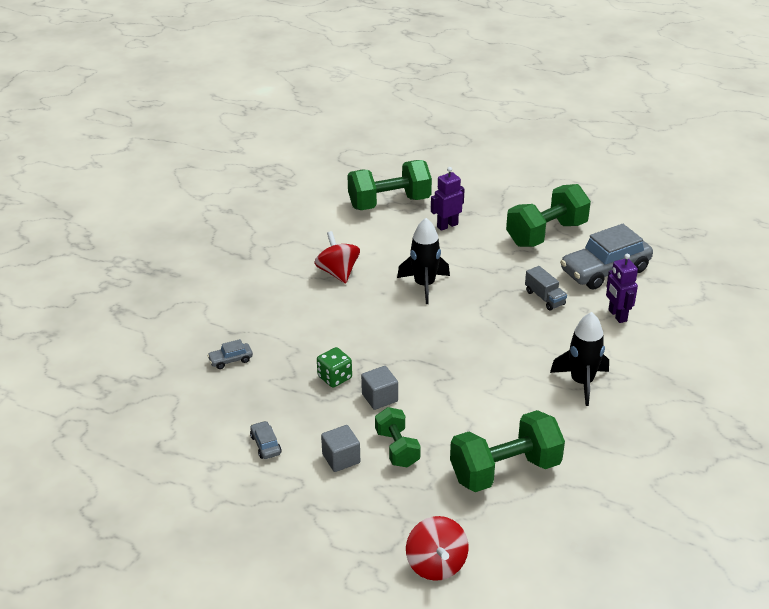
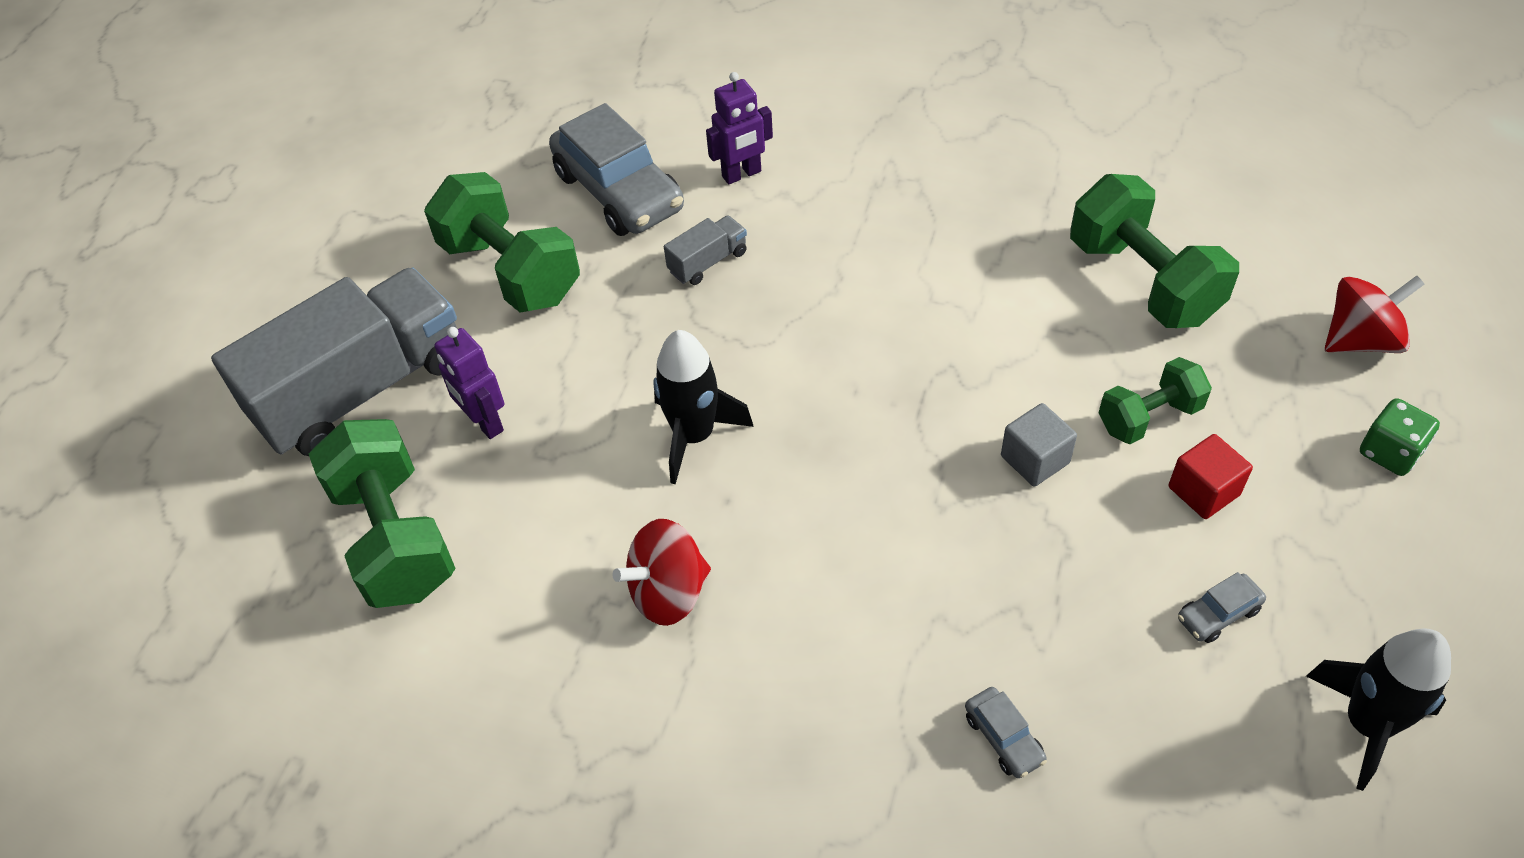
camera: 95 degrees left, 15 degrees up
green dice [317,347,352,388] -> green dice moved to [1360,398,1440,476]
grey cube [321,425,360,472] -> red cube [1169,434,1253,519]
black rocket [550,312,609,406] -> black rocket moved to [1306,628,1451,791]
none -> grey truck [211,267,457,456]

